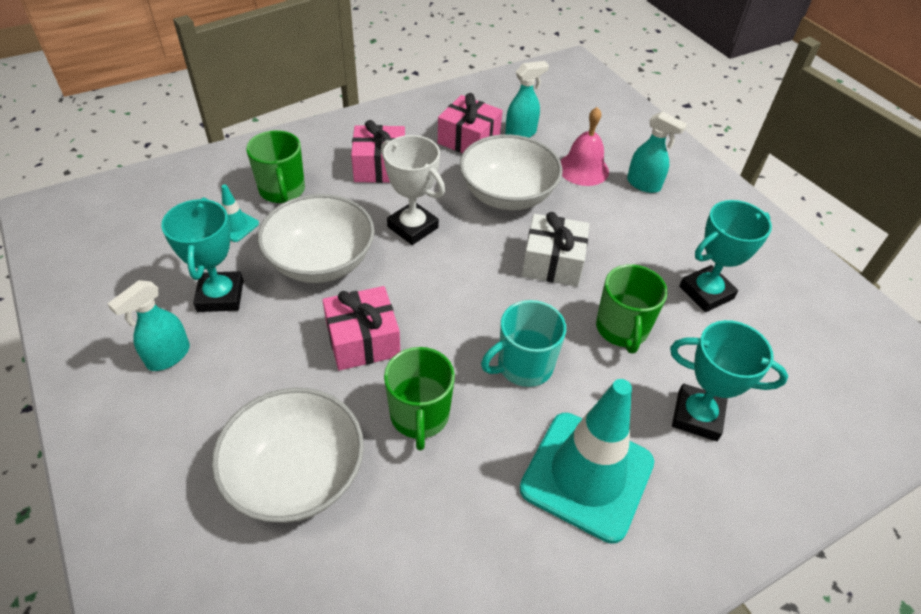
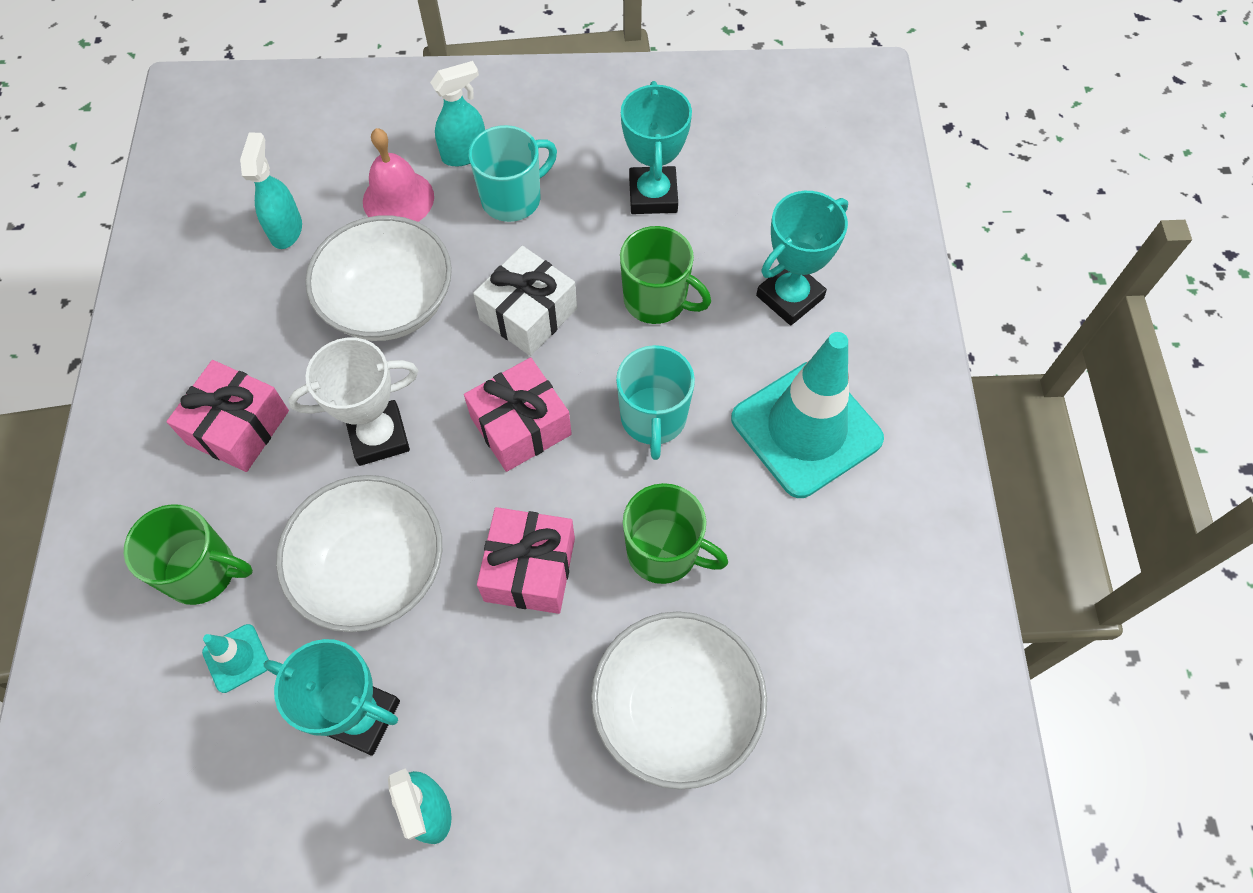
camera: 60 degrees left, 15 degrees up
pink gift [438,93,503,153] -> pink gift moved to [464,358,572,472]
none -> turquoise mug [469,125,557,222]

